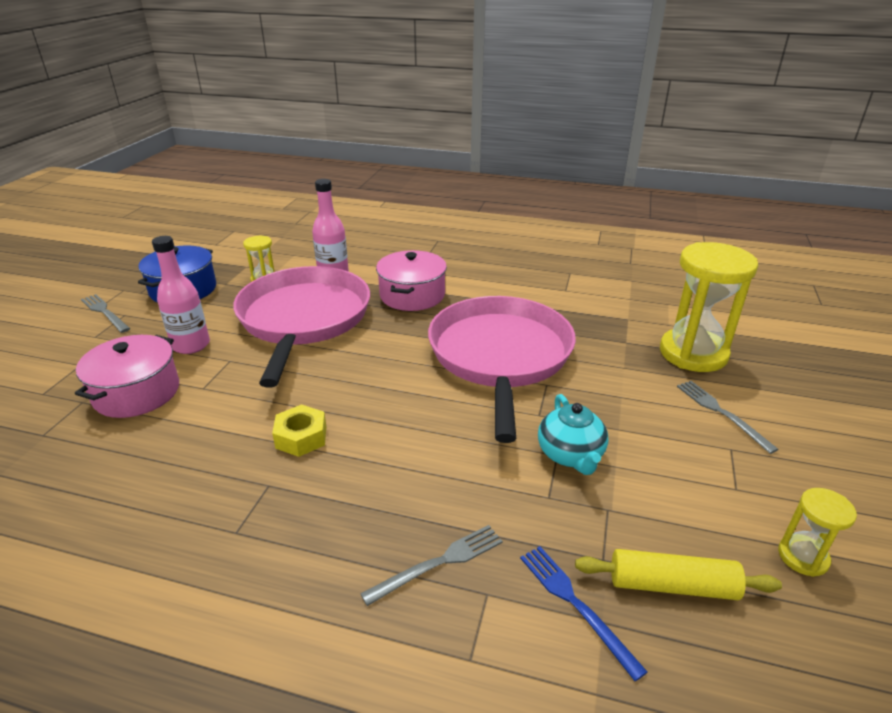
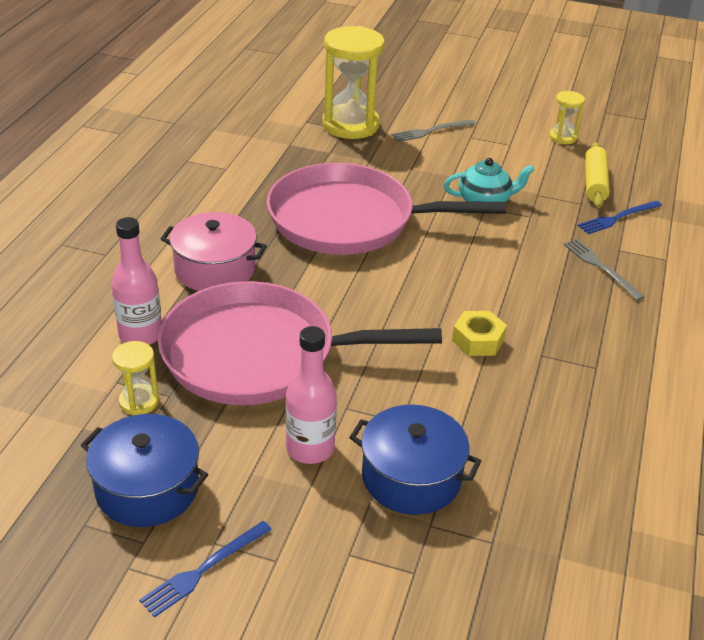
camera: 90 degrees left, 5 degrees up
pink pot [75,335,179,418] -> blue pot [349,405,481,515]
grey fork [81,294,130,333] -> blue fork [139,521,272,617]

